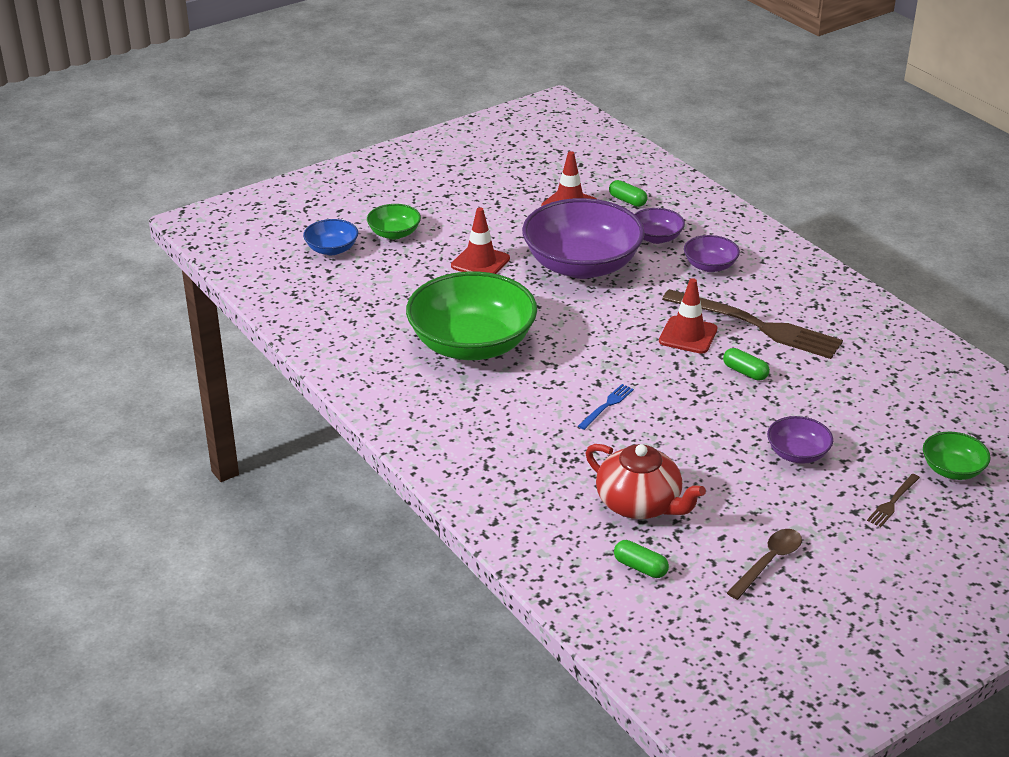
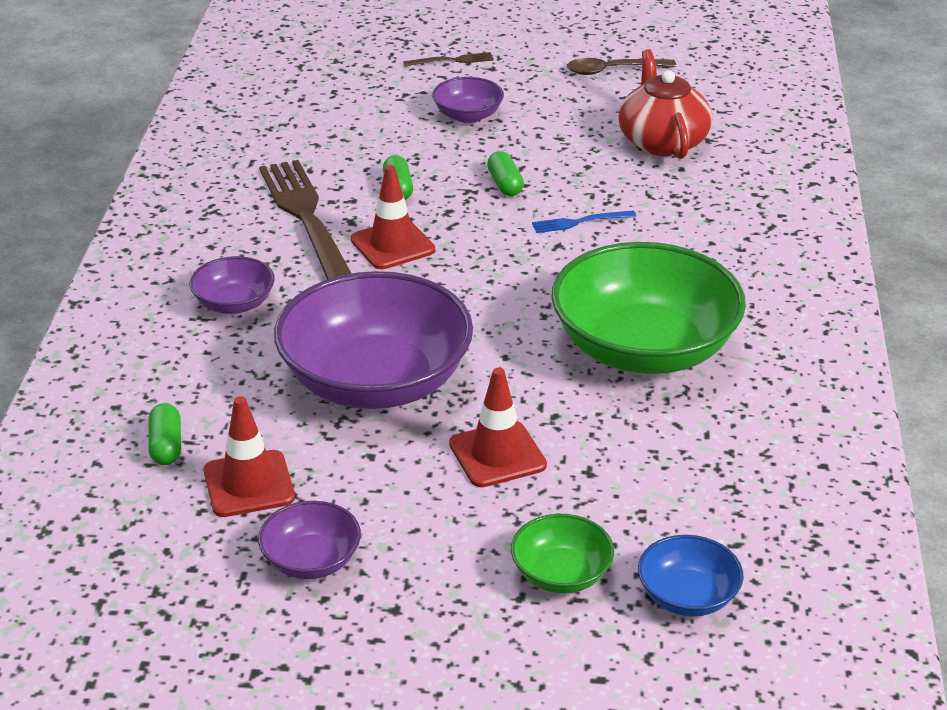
camera: 140 degrees left, 0 degrees up
green capsule [614,540,669,578] -> green capsule moved to [487,151,524,196]
purple bowl [635,208,685,244] -> purple bowl moved to [258,501,361,579]
green bowl [923,432,991,480] -> none

